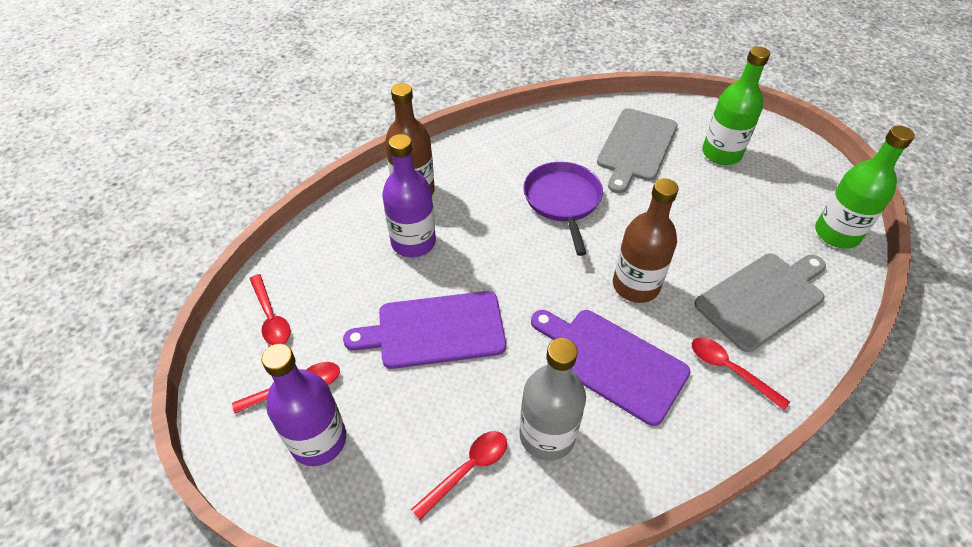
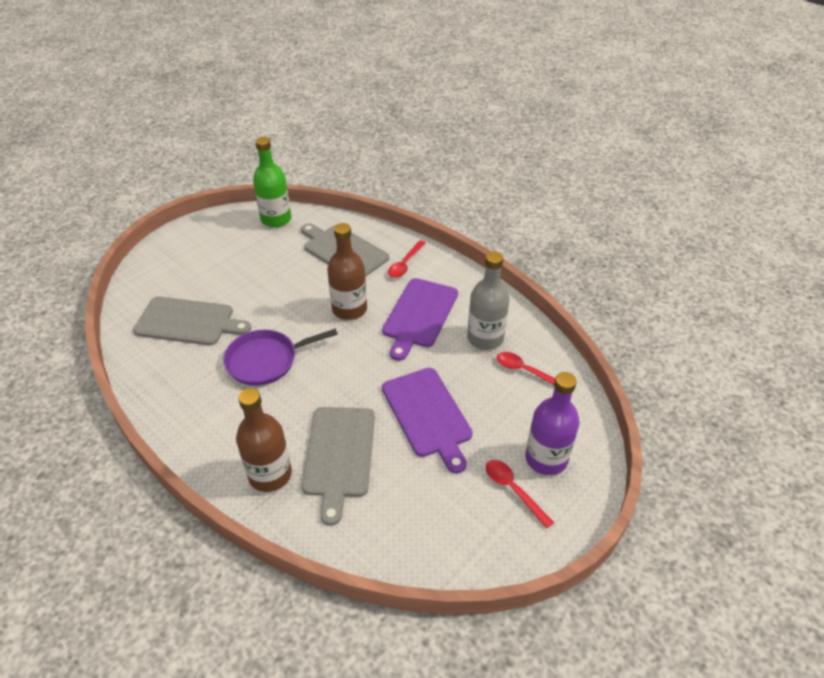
camera: 105 degrees left, 5 degrees down
red spoon [250,274,291,345] -> none
purple bottle [382,134,436,257] -> grey cutting board [302,407,375,526]
green bottle [702,46,770,165] -> none

